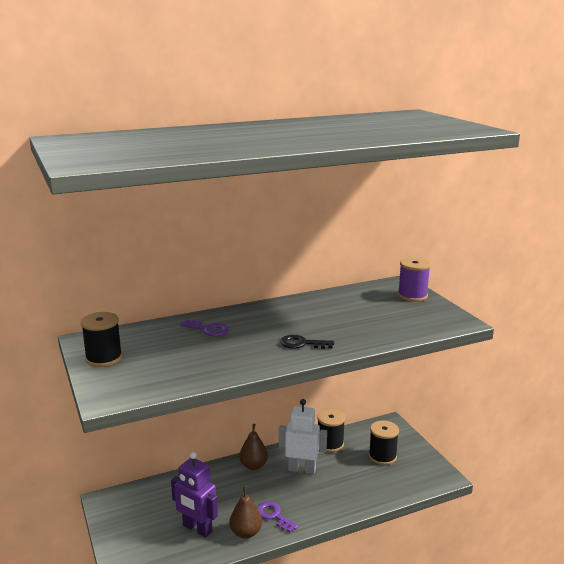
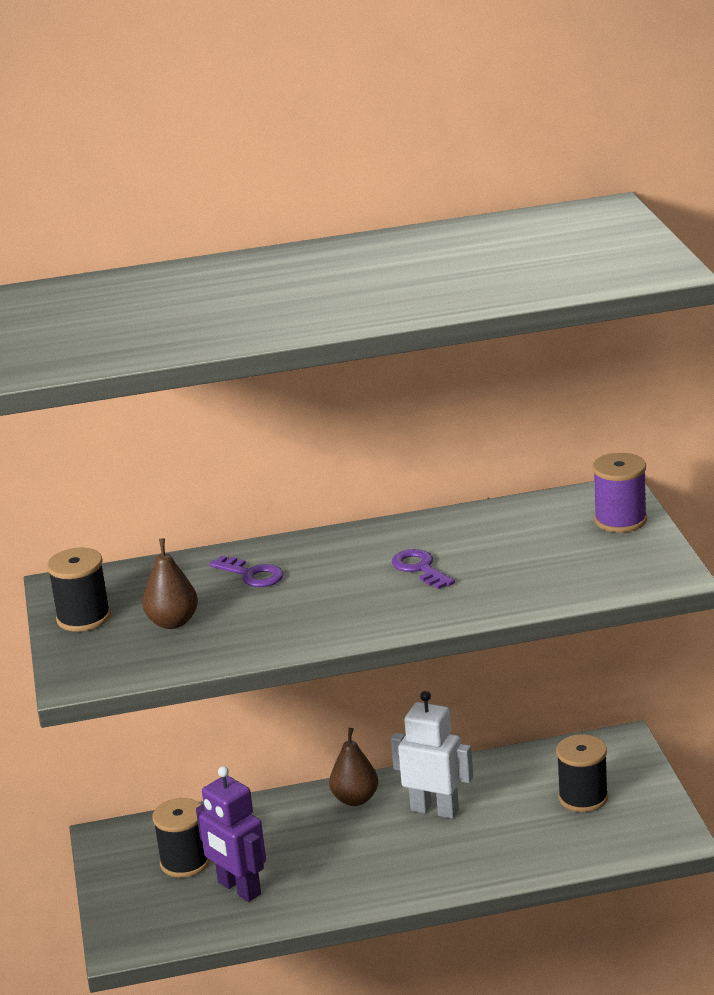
camera: 15 degrees right, 5 degrees up
brown pear [229,486,262,539] -> brown pear moved to [142,538,198,629]
purple key [257,502,298,533] -> purple key moved to [392,549,455,589]
black key [280,335,334,349] -> none
black spool [317,409,345,452] -> black spool moved to [152,798,210,878]

